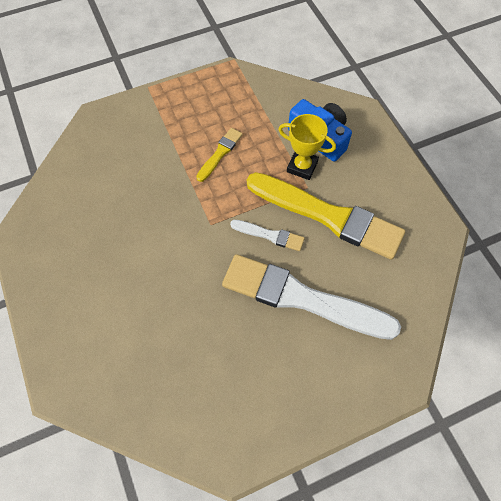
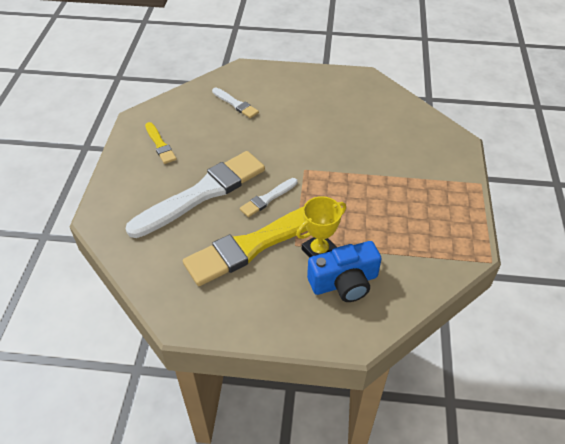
camera: 120 degrees right, 15 degrees down
yellow brush [196,128,243,182] -> yellow brush moved to [145,122,177,164]
none -> white brush [212,88,259,118]

